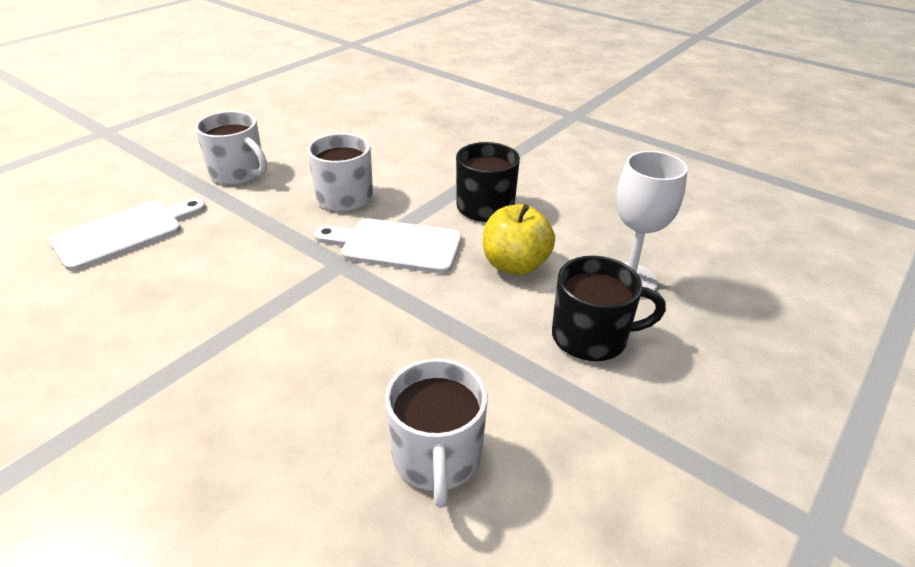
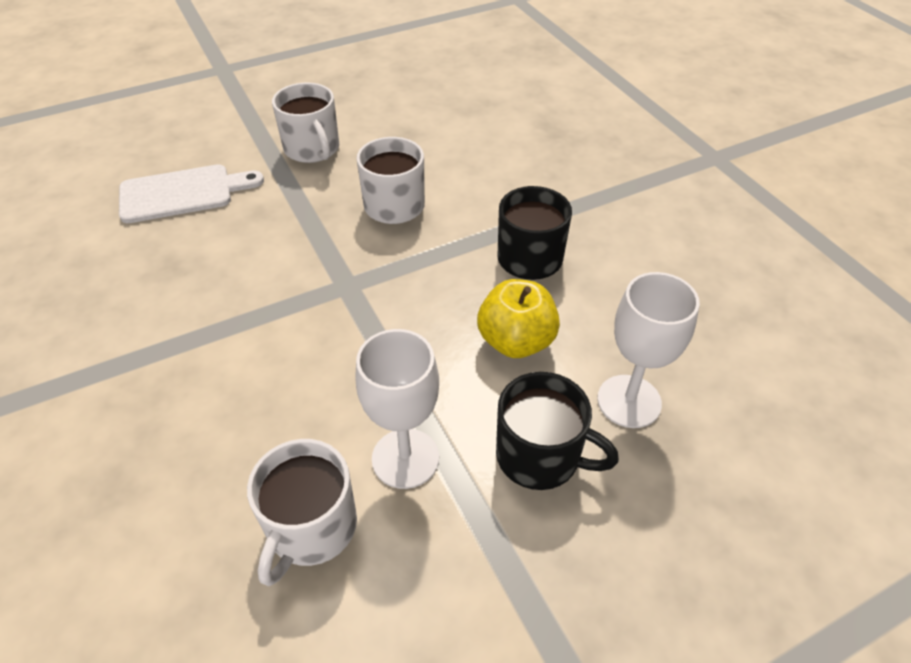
camera: 25 degrees right, 10 degrees up
white cutting board [314,218,462,274] -> none
none -> white goblet [355,329,439,489]

